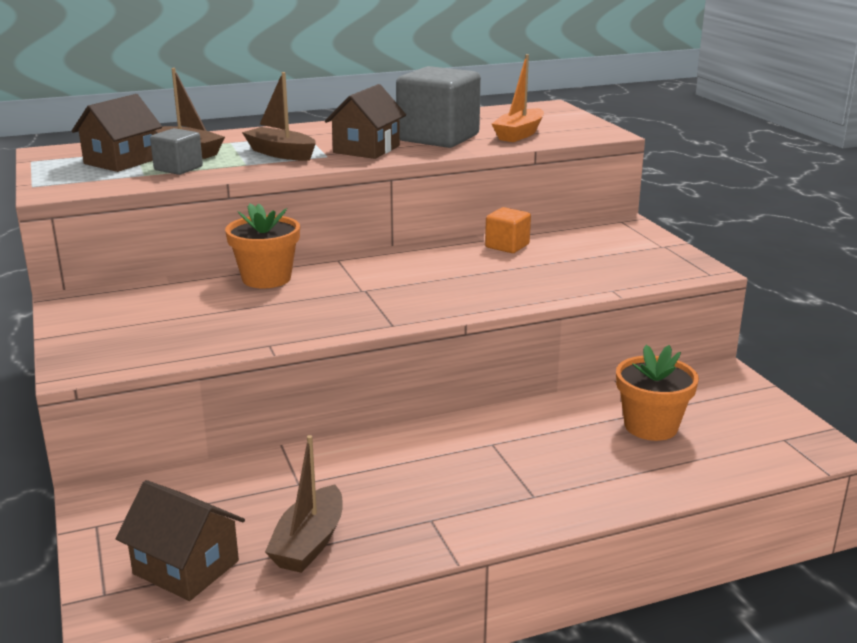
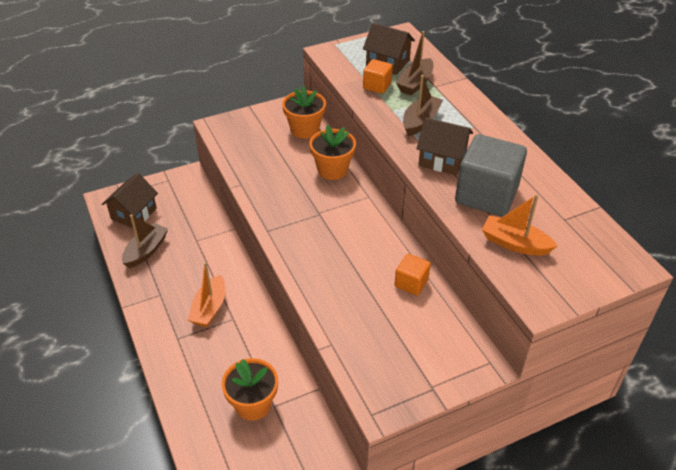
camera: 85 degrees right, 20 degrees up
grey cube [150,128,203,175] -> orange cube [363,59,393,94]
brown boat [265,435,343,573] -> brown boat turned 105 degrees clockwise [122,214,168,268]
none -> orange boat [188,262,225,327]
none -> orange flower pot [282,86,326,139]

